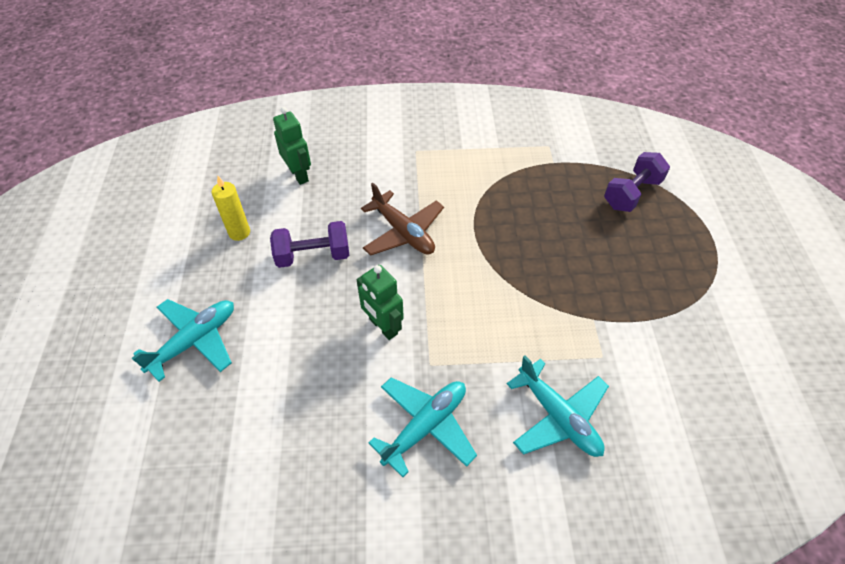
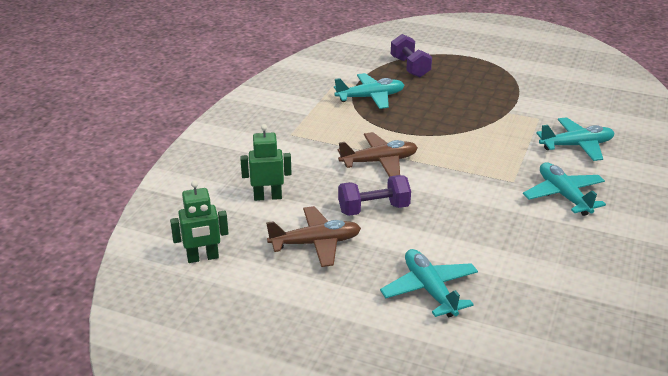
camera: 65 degrees left, 20 degrees down
yellow candle [212,176,250,241] -> brown plane [266,206,361,267]
purple dumbbell [270,221,349,268] -> purple dumbbell turned 60 degrees clockwise [338,175,411,216]
green robot [357,265,404,340] -> green robot moved to [170,180,229,263]
none -> turquoise plane [334,73,404,109]

